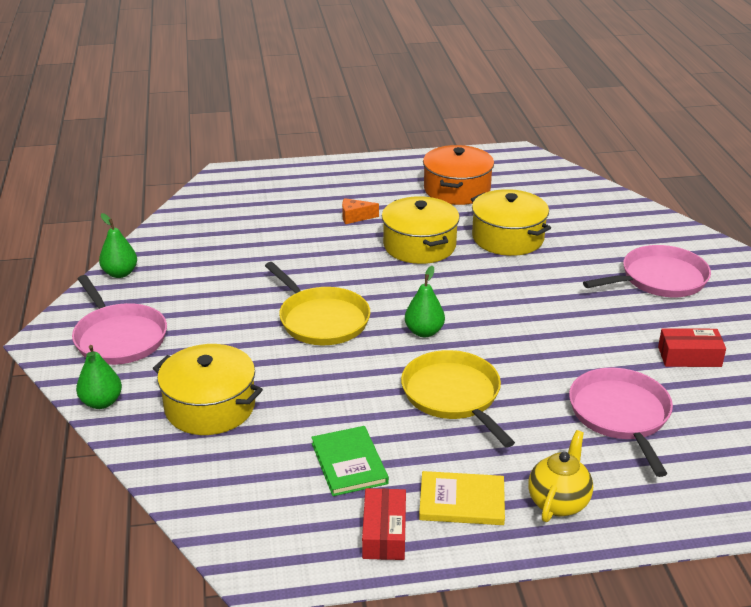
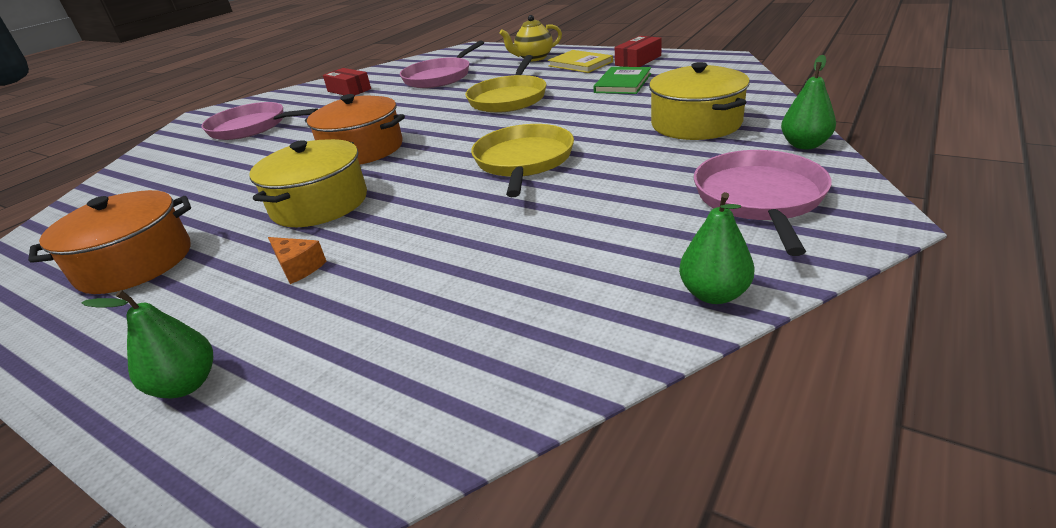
camera: 135 degrees left, 0 degrees up
green pear [405,266,445,337] -> green pear moved to [81,290,213,398]
yellow pot [471,189,551,256] -> none
none -> orange pot [305,94,405,164]

